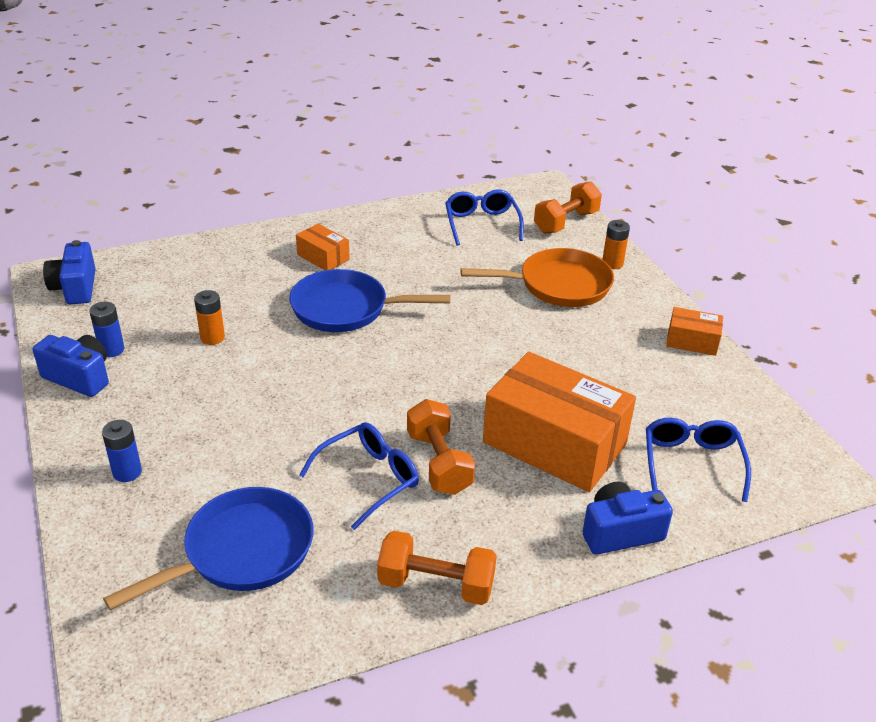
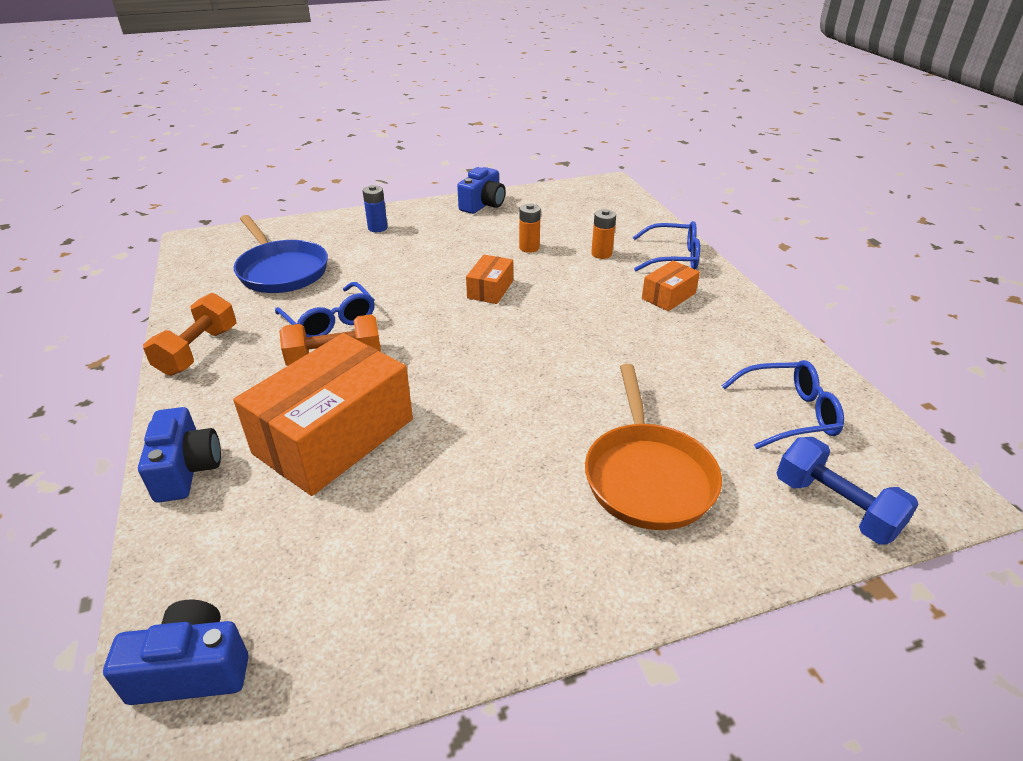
camera: 95 degrees right, 0 degrees up
blue camera [43,240,96,304] -> blue camera moved to [103,600,249,705]
blue battery [89,302,124,357] -> none
blue pan [289,269,451,332] -> none
orange dumbbell [534,182,602,234] -> blue dumbbell [777,437,919,545]
orange battery [602,220,630,269] -> orange battery moved to [591,209,616,259]
blue glasses [646,418,751,502] -> blue glasses moved to [633,221,700,271]
orange box [666,307,723,356] -> orange box moved to [466,255,513,304]

